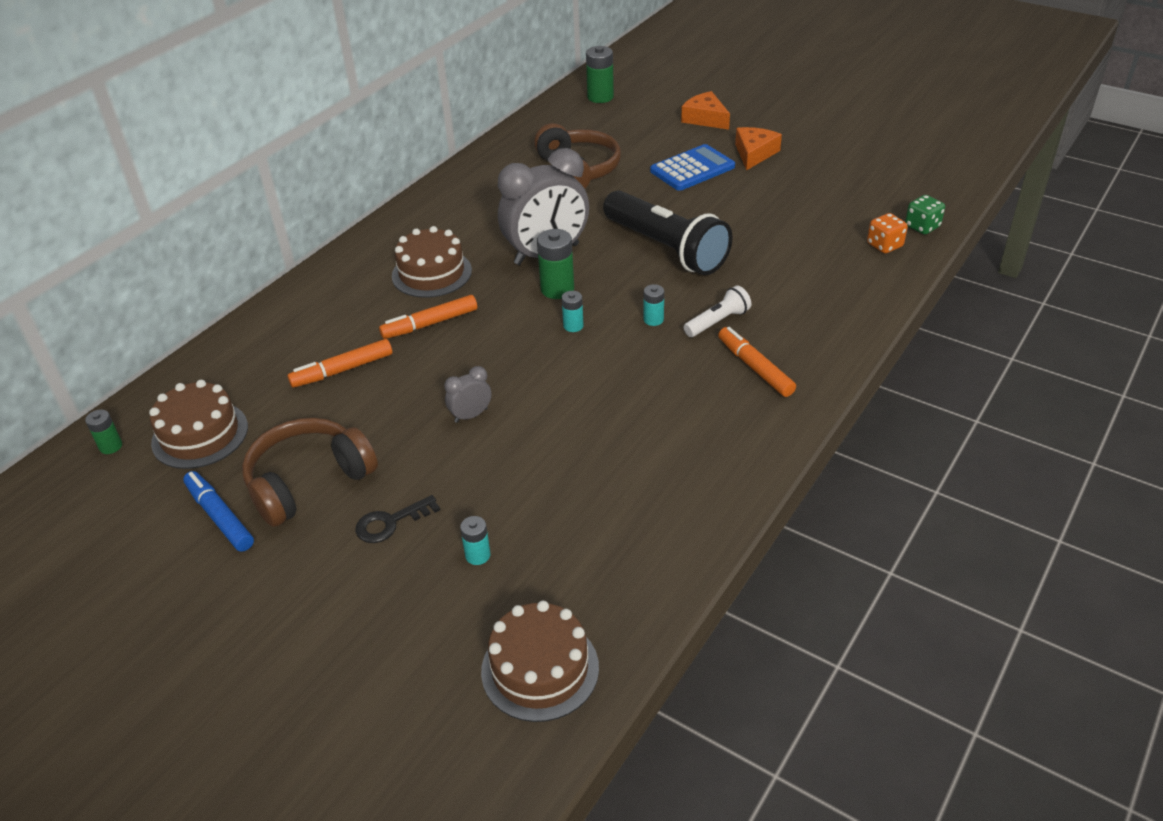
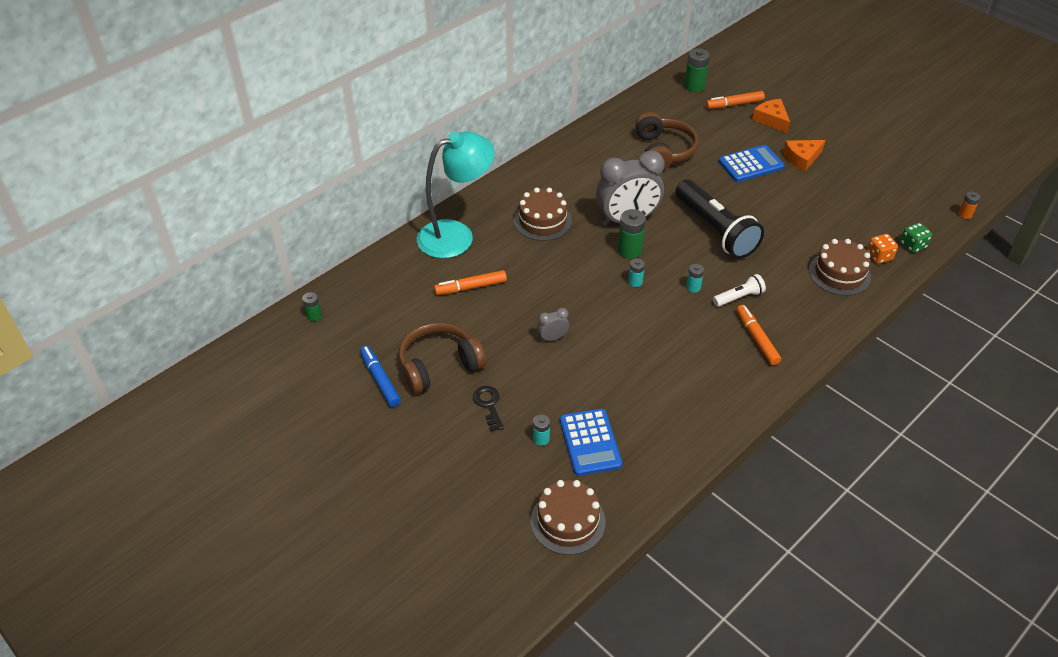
camera: 10 degrees right, 5 degrees up
brown cake [149,380,248,469] -> brown cake moved to [809,239,871,296]
black key [355,495,440,543] -> black key turned 90 degrees clockwise [473,386,504,431]
orange marker [379,295,477,339] -> orange marker moved to [706,91,765,109]
orange cheese [735,127,782,170] -> orange cheese turned 150 degrees counterclockwise [783,140,825,172]
none -> turquoise lamp [417,131,495,258]
none -> blue calculator [560,409,622,476]
none -> orange battery [958,191,980,219]

